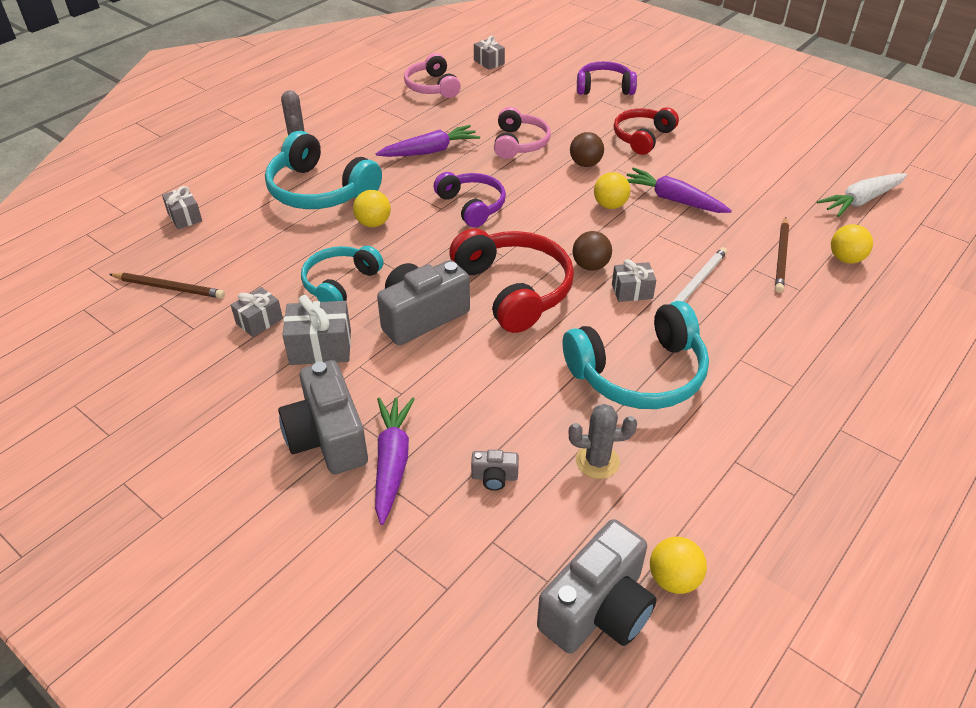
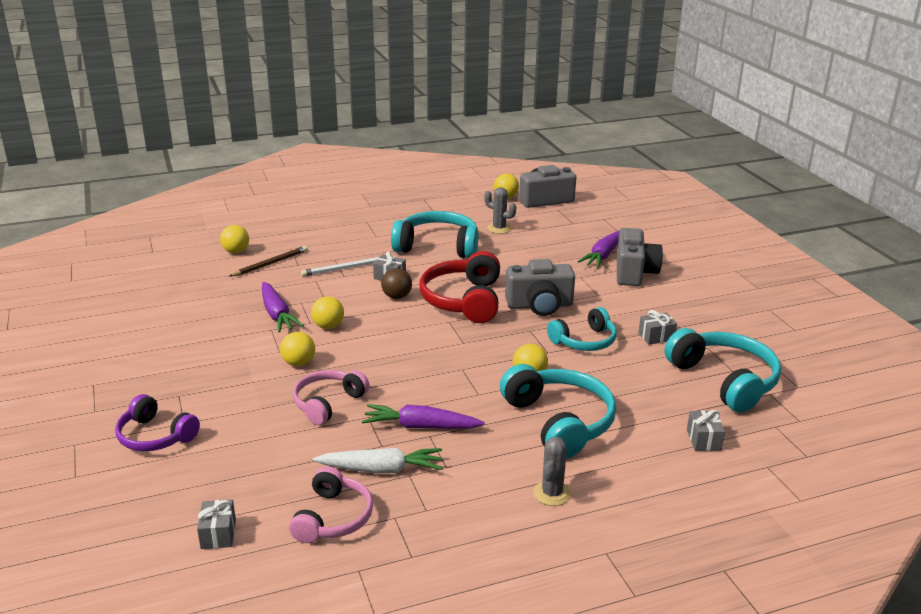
camera: 150 degrees left, 15 degrees down
brown pencil [109,273,225,299] -> turquoise headphones [665,328,781,413]
grey gift [282,295,351,365] -> none
purple headphones [434,172,506,227] -> none
grey camera [471,450,519,491] -> none
brown ball [570,132,604,167] -> yellow ball [280,332,315,366]
red headphones [614,107,679,155] -> none
white carrot [817,173,907,217] -> white carrot moved to [313,448,443,473]

